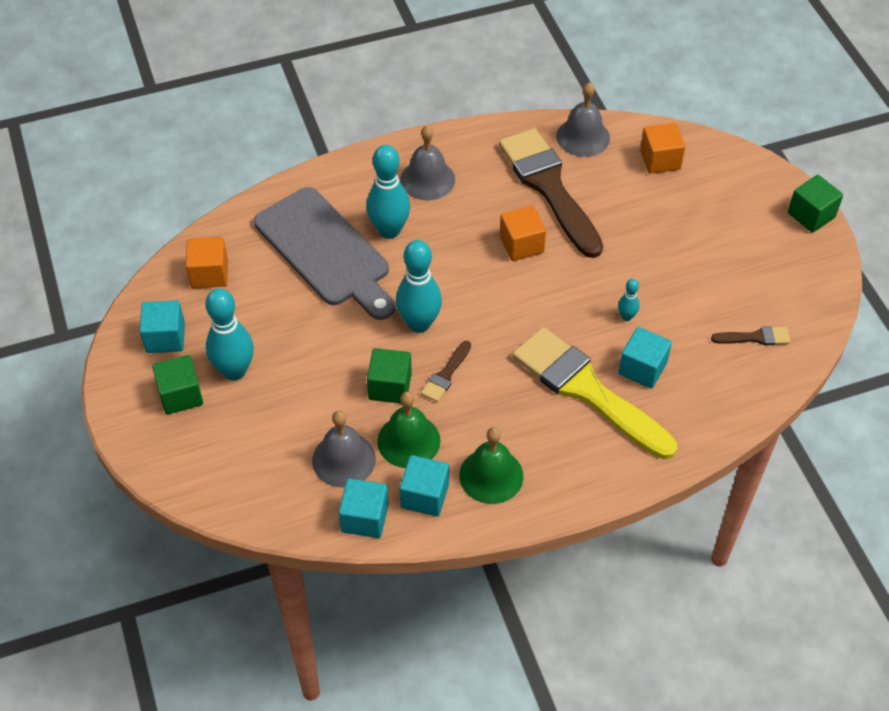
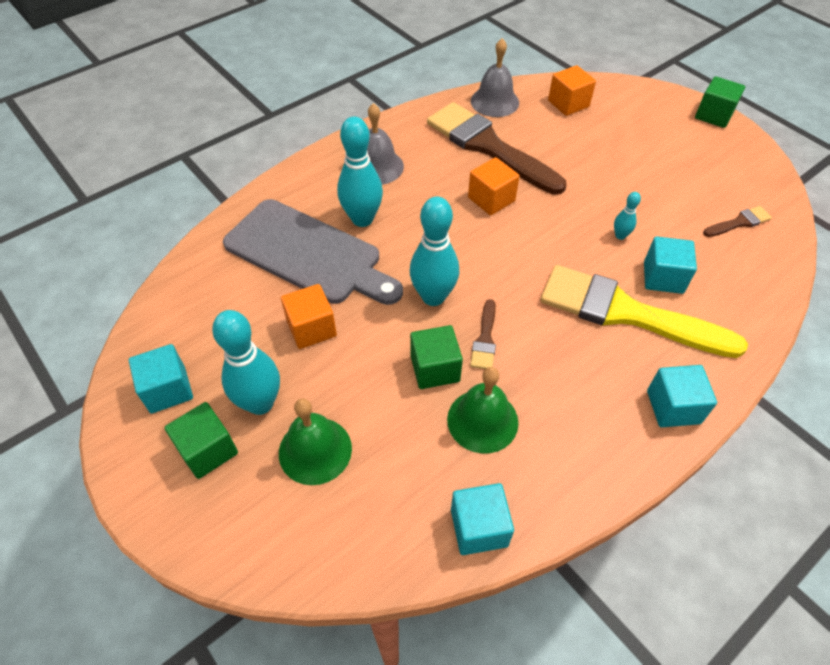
camera: 20 degrees left, 0 degrees up
orange cube [186,237,228,288] -> orange cube moved to [281,284,337,349]
grey bell [312,411,376,487] -> none
turquoise cube [399,455,449,516] -> turquoise cube moved to [647,365,717,427]
green bell [459,427,523,504] -> green bell moved to [279,399,352,485]

